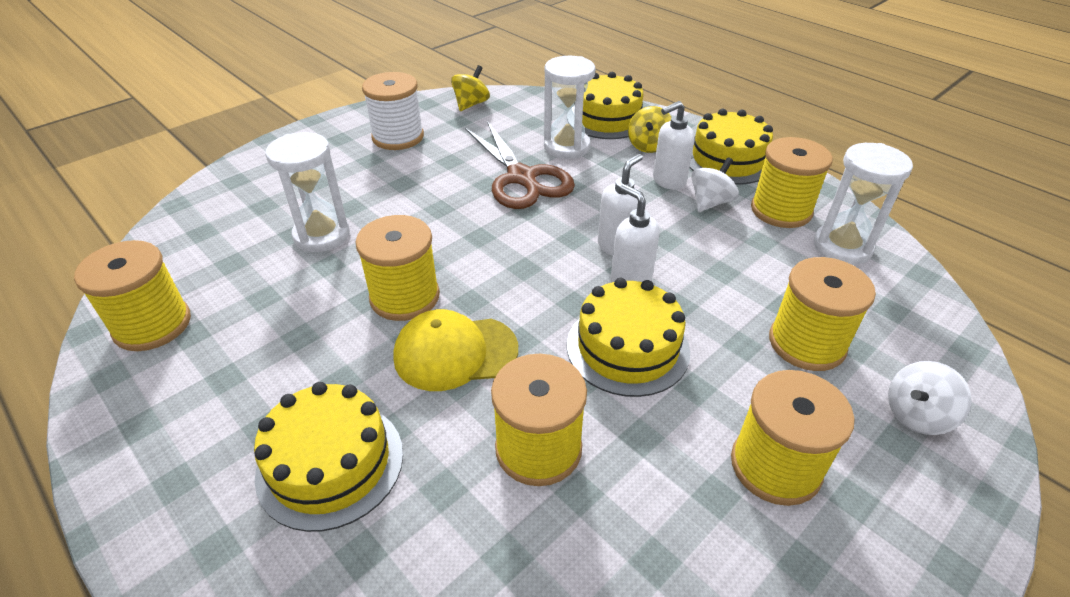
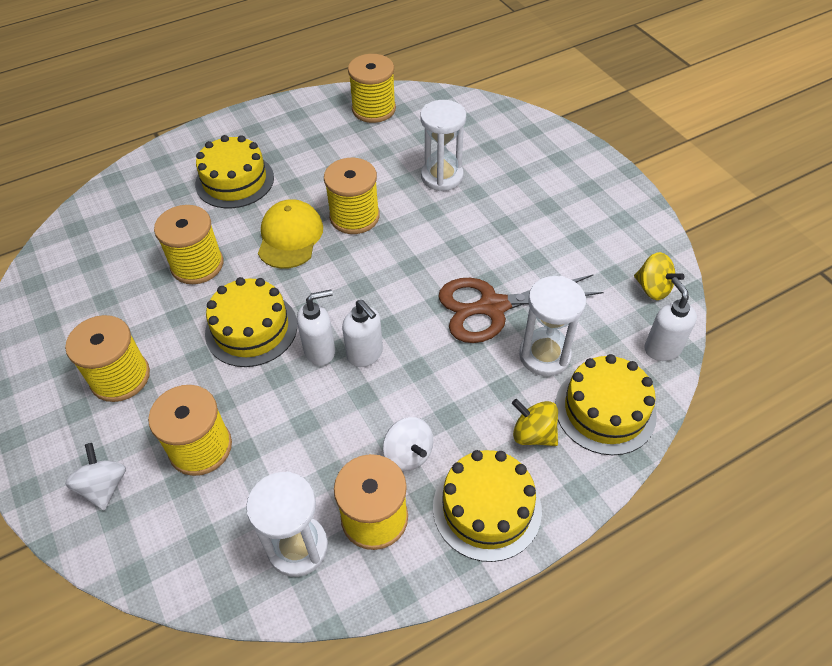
camera: 105 degrees right, 10 degrees up
white spool [362,72,424,150] -> none
white soap dispenser [653,101,694,190] -> white soap dispenser moved to [644,277,697,361]

